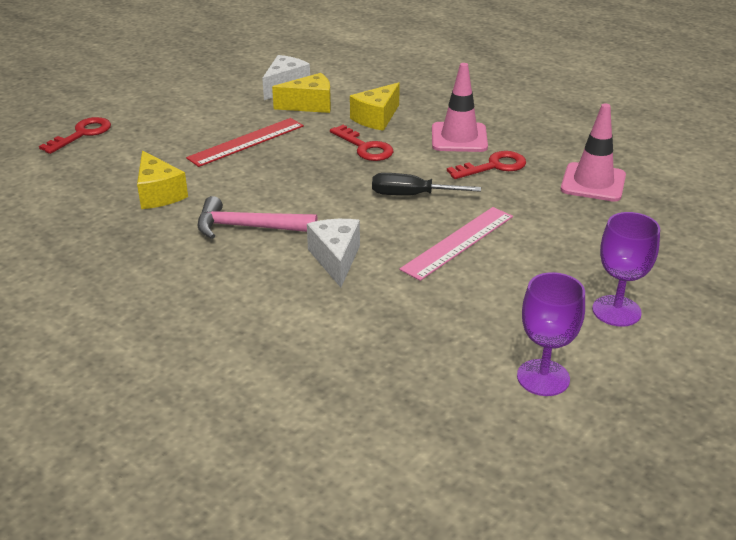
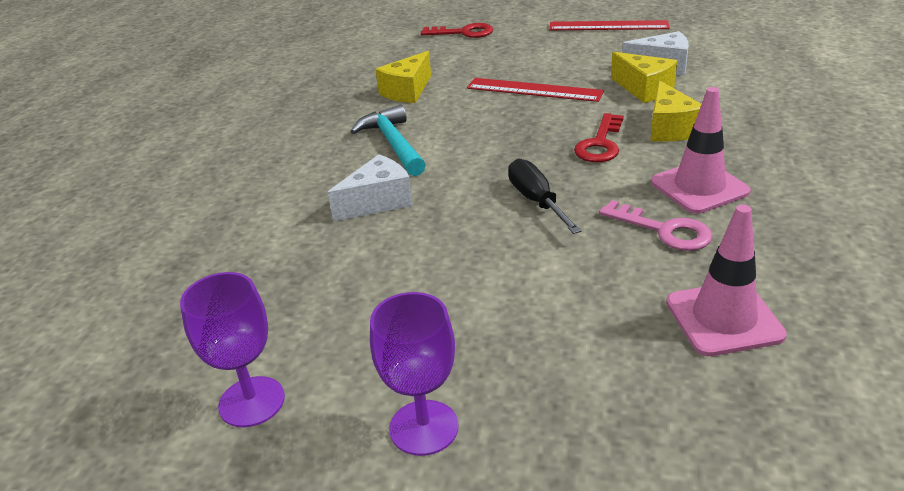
camera: 65 degrees right, 0 degrees up
pink hammer [198,196,318,239] -> turquoise hammer [350,105,426,176]
yellow cheese [350,82,400,131] -> yellow cheese turned 105 degrees counterclockwise [650,80,701,142]
pink ruler [400,207,513,281] -> none
red key [447,151,526,179] -> pink key [599,200,713,251]
none -> red ruler [549,20,670,30]

